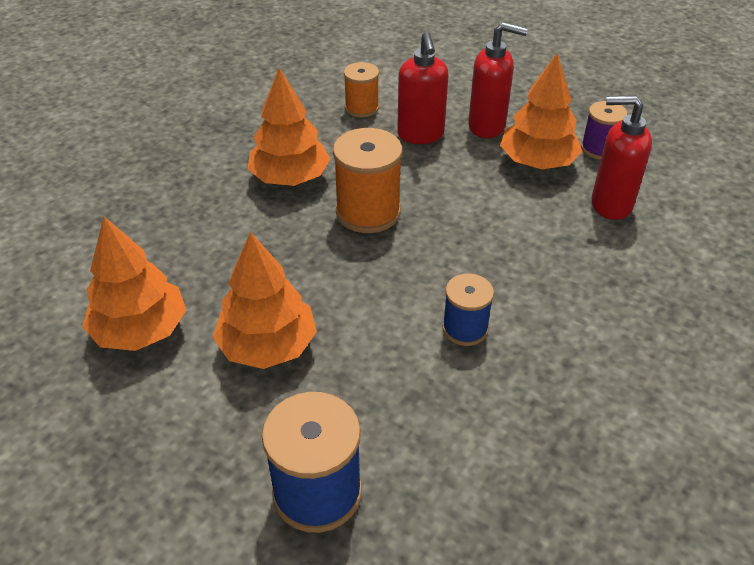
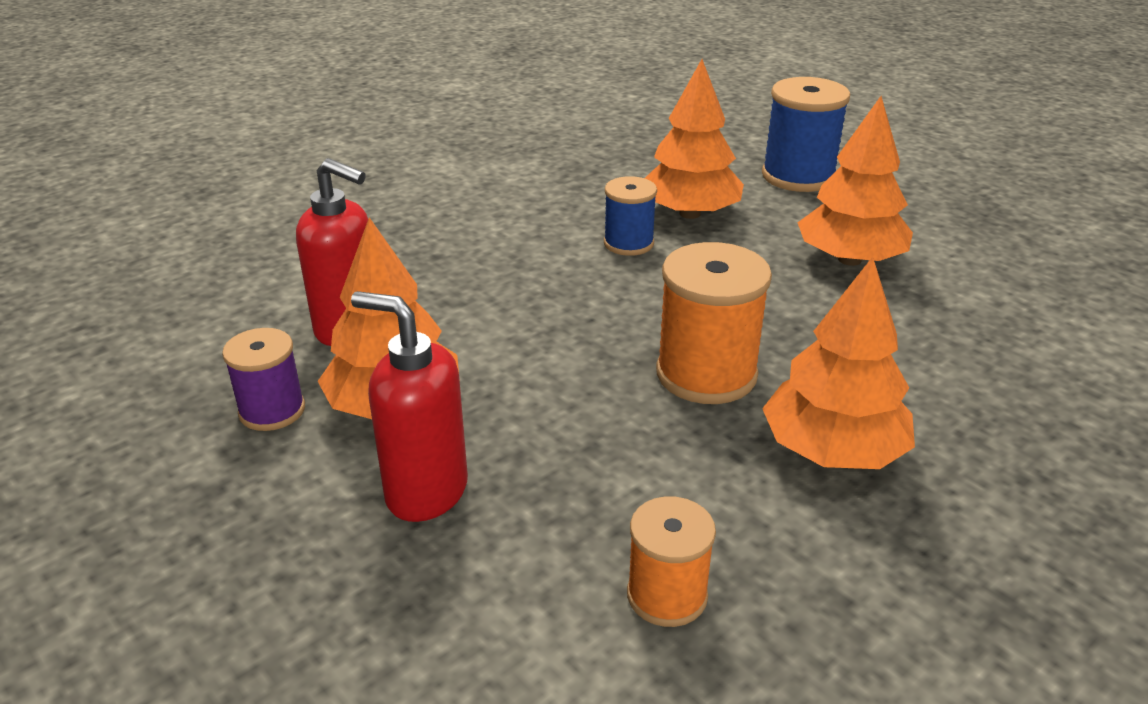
camera: 165 degrees left, 10 degrees down
orange tree [82,217,186,351] -> orange tree moved to [645,59,744,219]
red soap dispenser [397,32,449,144] -> none

